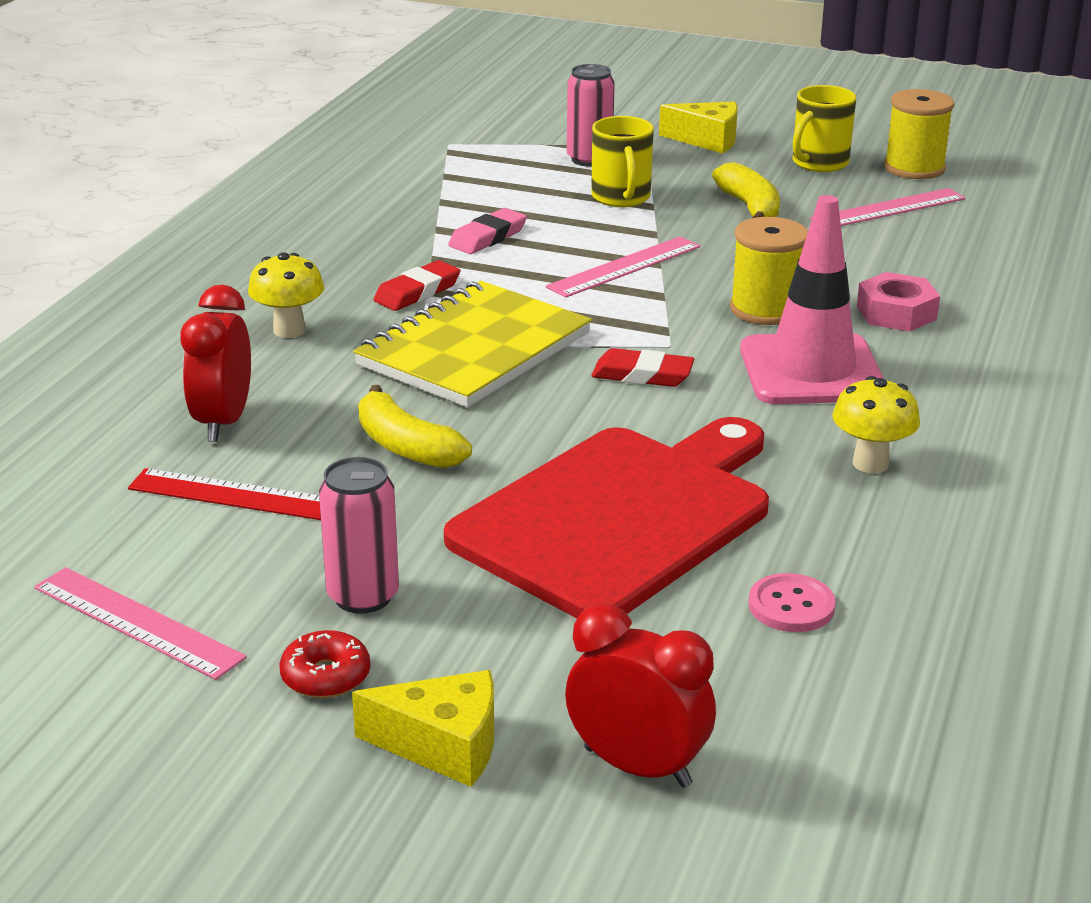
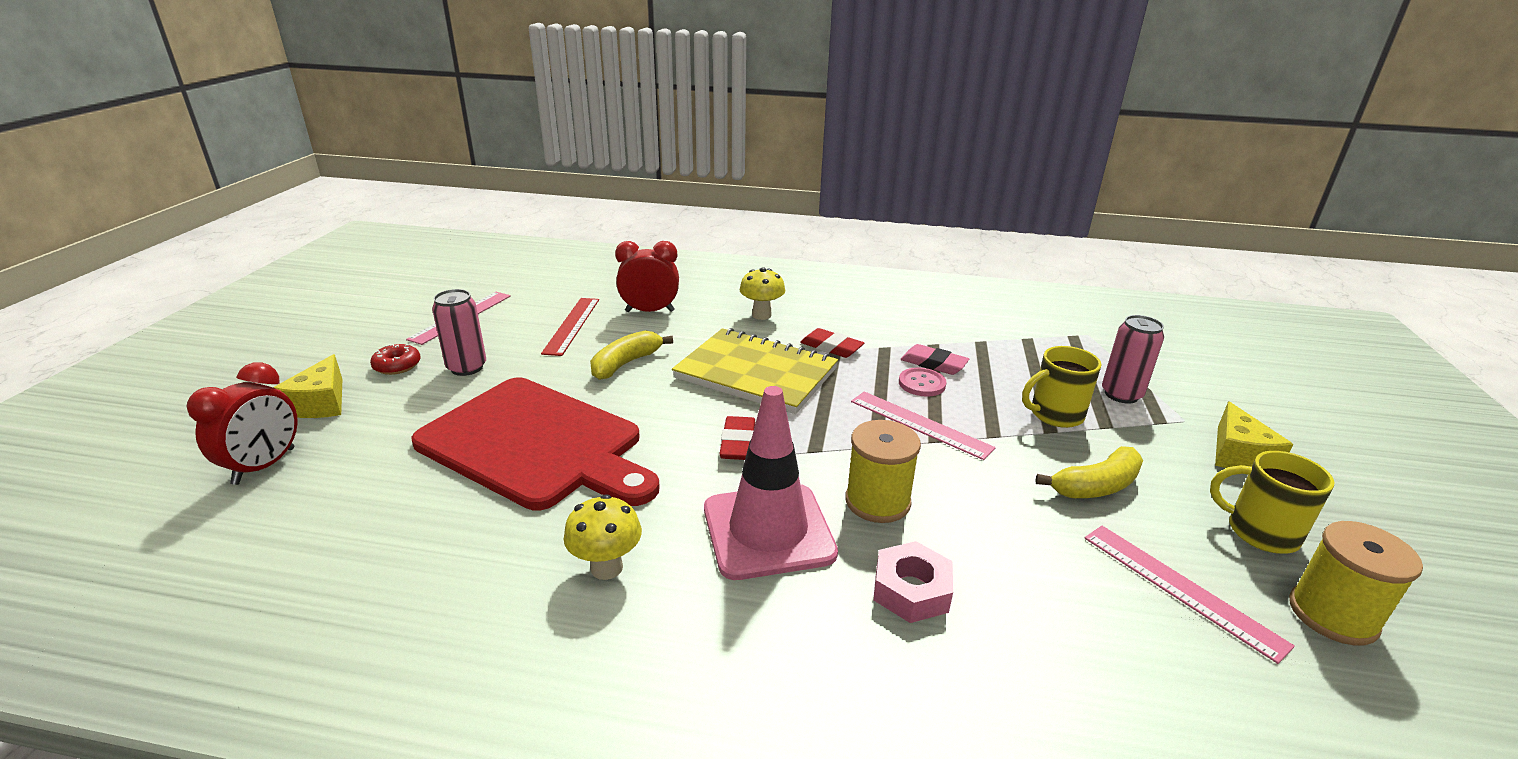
camera: 80 degrees right, 0 degrees up
pink button [749,573,836,632] -> pink button moved to [899,367,946,397]

